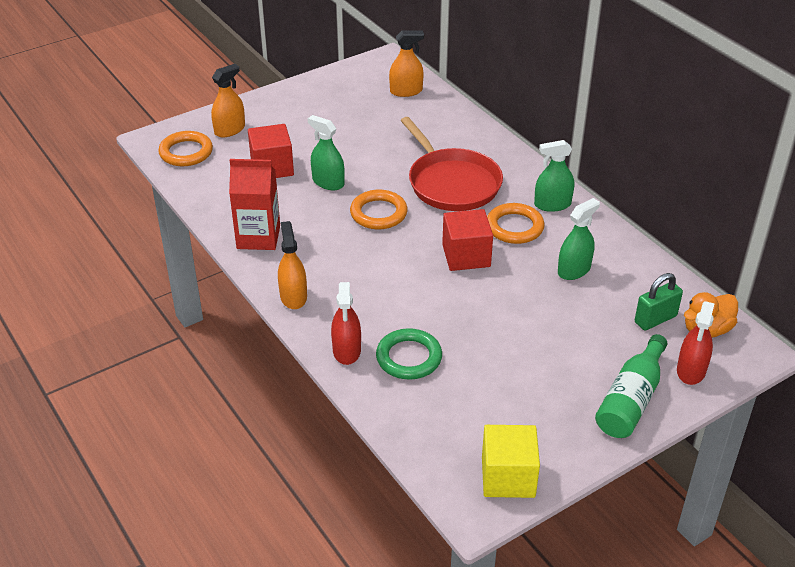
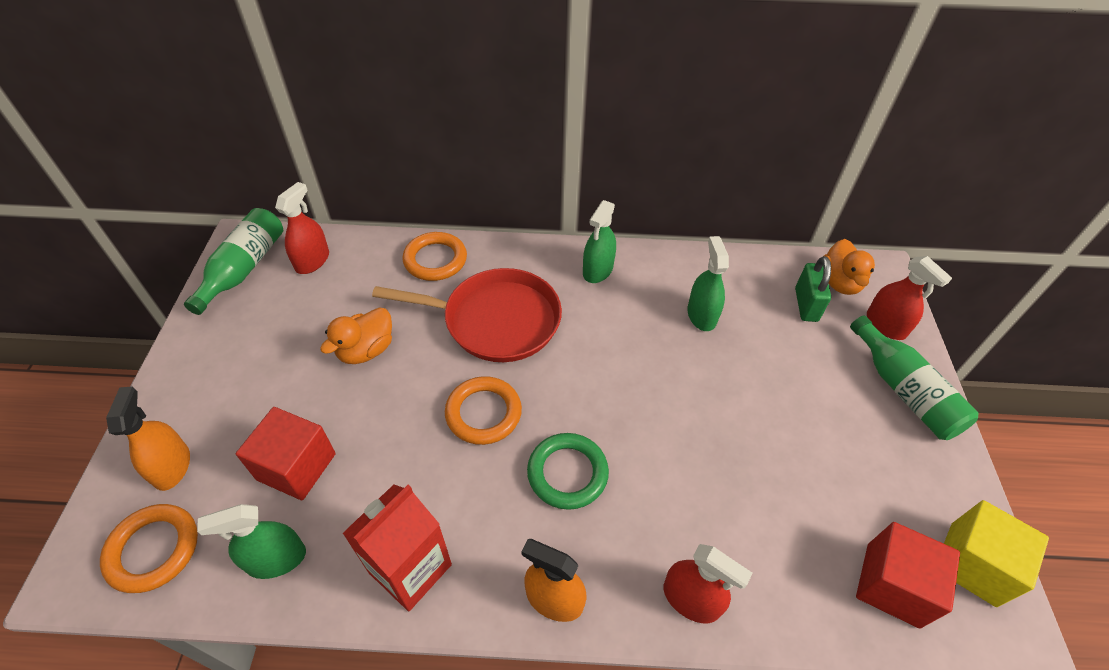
camera: 55 degrees left, 10 degrees up
green spray bottle [308,115,345,190] -> green spray bottle moved to [197,504,306,579]
green ring [376,328,442,380] -> green ring moved to [527,433,609,510]
orange spray bottle [389,31,424,97] -> red spray bottle [275,182,329,274]
red cube [442,209,493,271] -> red cube moved to [856,522,960,629]
orange ring [487,203,544,244] -> orange ring moved to [402,232,467,281]
none -> green bottle [184,208,283,315]
none -> orange duck [320,307,392,364]

